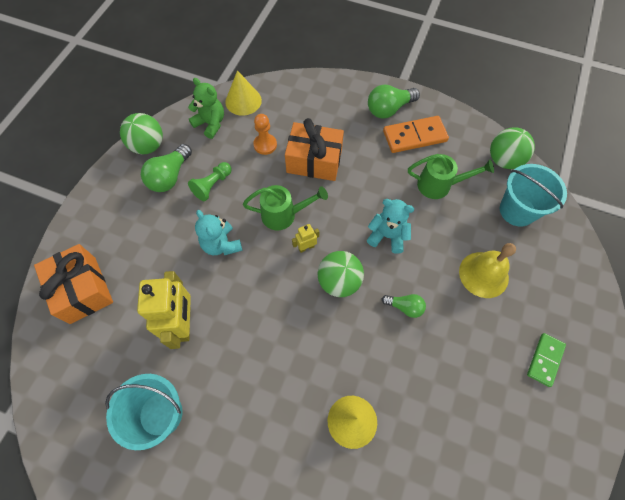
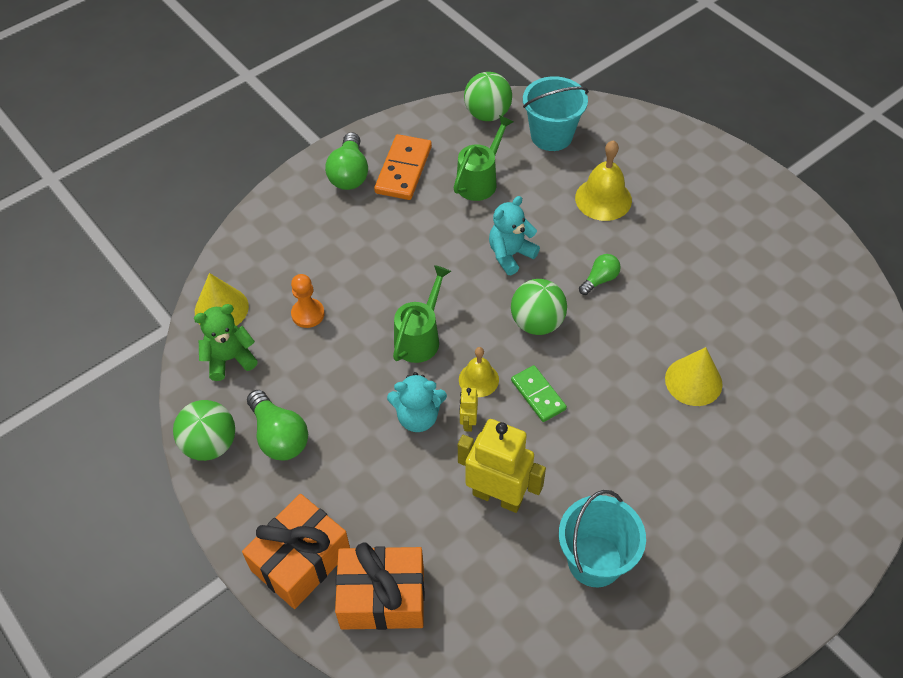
camera: 60 degrees left, 10 degrees down
green pawn [188,162,232,201] -> none
orange gift [285,118,344,181] -> orange gift moved to [242,494,350,609]
yellow robot [292,224,319,253] -> yellow robot moved to [459,387,478,432]
green domino [527,333,566,387] -> green domino moved to [511,365,567,422]
none -> yellow bell [459,347,499,397]

